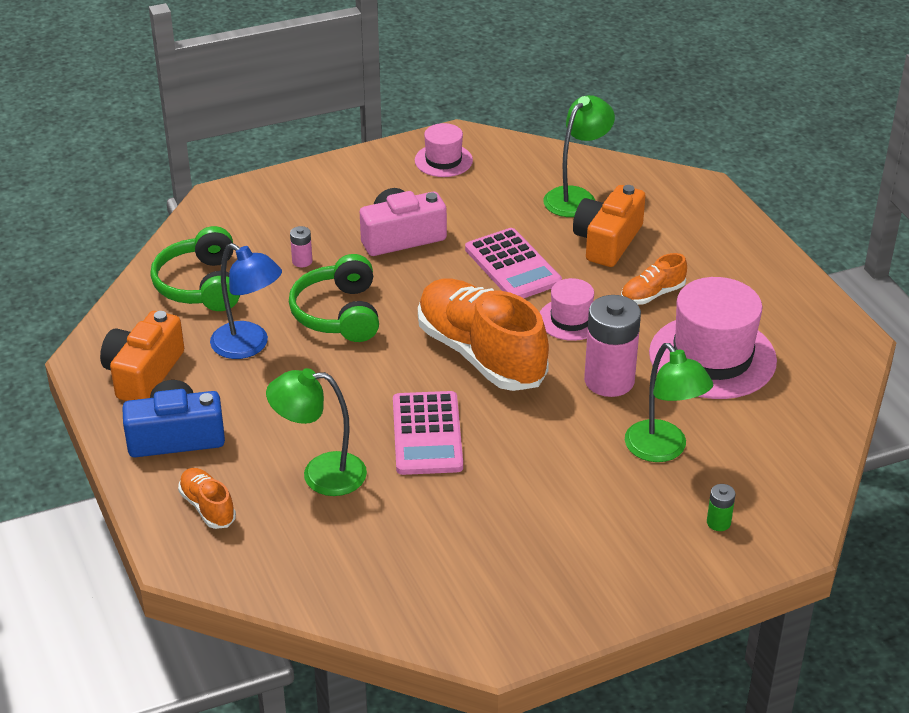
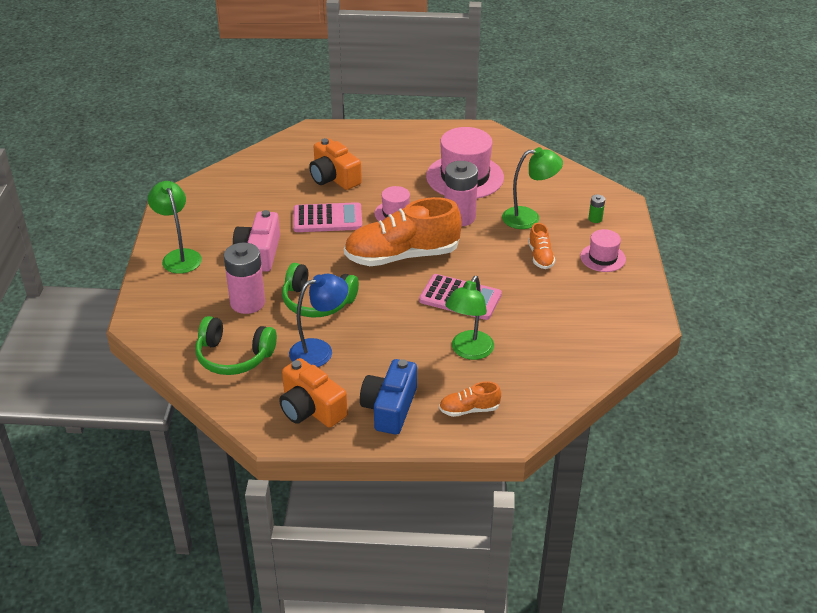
camera: 65 degrees left, 0 degrees up
pink battery [290,226,312,267] -> pink battery [224,243,265,314], size x2.28
pink hat [415,123,473,177] -> pink hat moved to [580,229,626,272]
green lamp [544,95,615,217] -> green lamp moved to [148,181,202,274]
orange shoe [621,253,687,305] -> orange shoe moved to [528,223,555,269]

